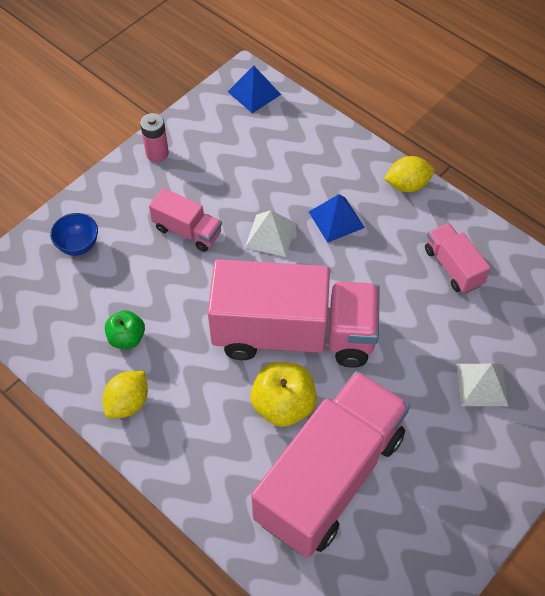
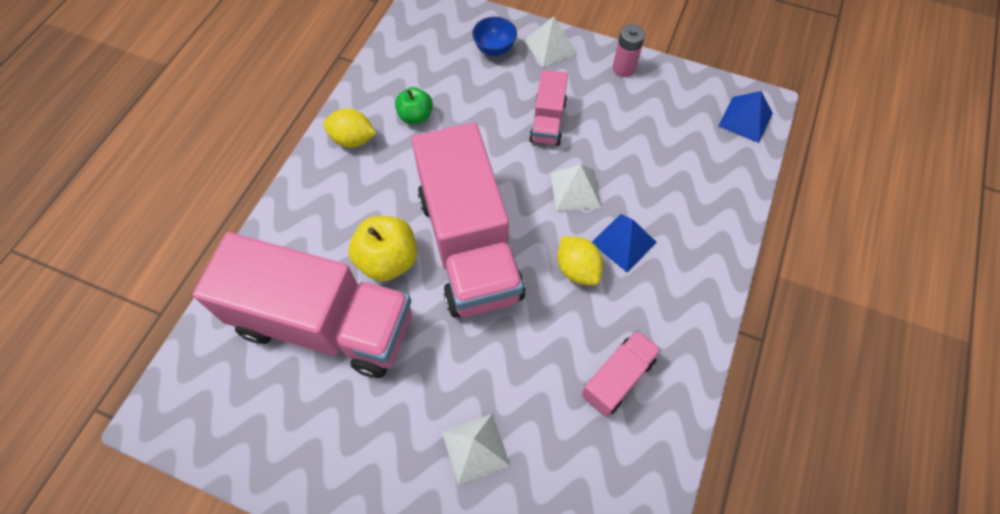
camera: 70 degrees right, 5 degrees up
yellow lemon [384,156,434,192] -> yellow lemon moved to [557,237,603,285]
none -> white pyramid [524,16,578,67]

